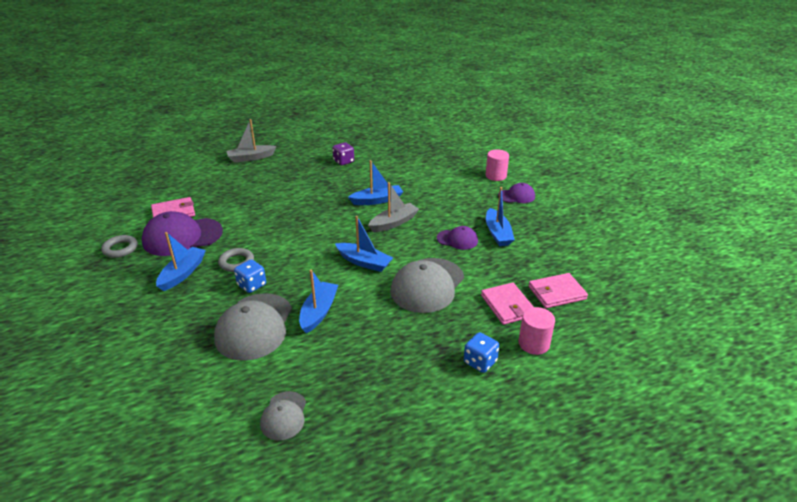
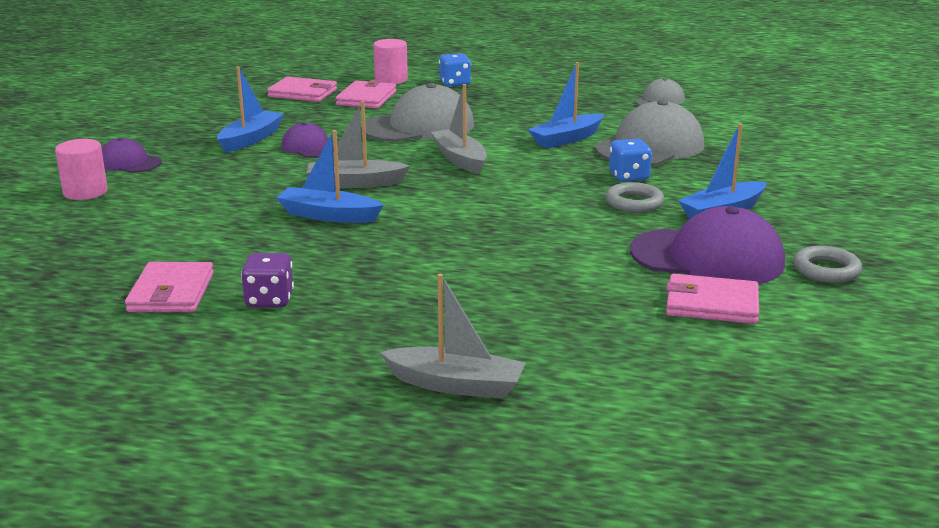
camera: 145 degrees left, 10 degrees down
blue boat [335,216,393,272] -> grey boat [431,84,487,174]
none -> pink wallet [125,262,214,312]

